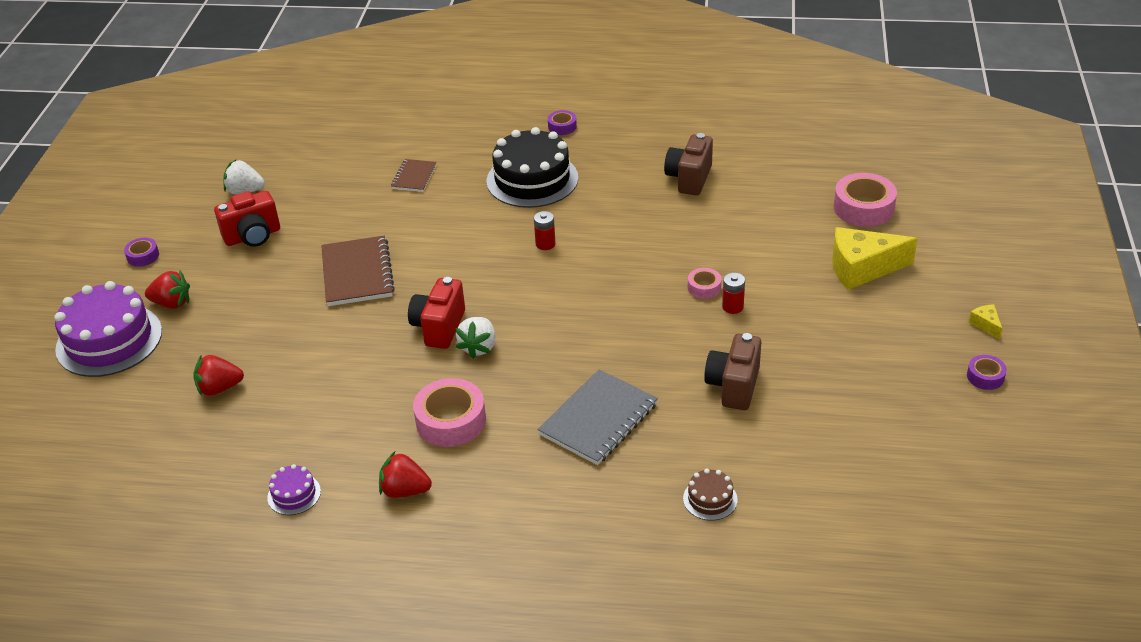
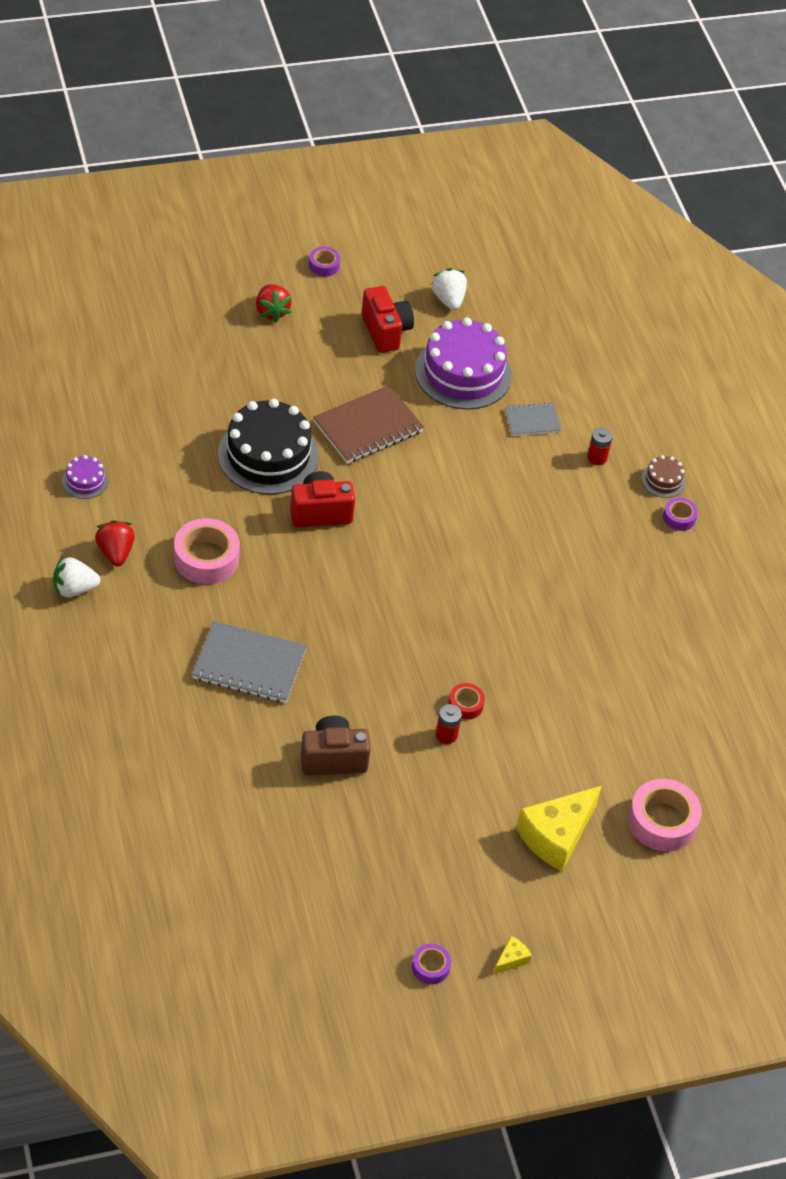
camera: 60 degrees right, 10 degrees up
purple cake [54,281,162,377] -> purple cake moved to [415,317,512,410]
red strawberry [193,355,244,396] -> none
red camera [214,191,280,247] -> red camera turned 150 degrees counterclockwise [362,286,414,353]
brown notebook [391,159,437,192] -> grey notebook [505,402,561,436]
white strawberry [456,317,496,359] -> white strawberry moved to [53,556,100,597]
black cake [487,127,578,208] -> black cake moved to [218,399,319,495]
red battery [534,211,556,250] -> red battery moved to [587,427,613,465]
brown camera [664,133,713,196] -> none
brown cake [683,469,738,521] -> brown cake moved to [641,455,686,498]
pink tape [688,268,721,299] -> red tape [448,683,485,720]
yellow cheese [832,227,918,290] -> yellow cheese turned 105 degrees counterclockwise [516,786,602,872]

